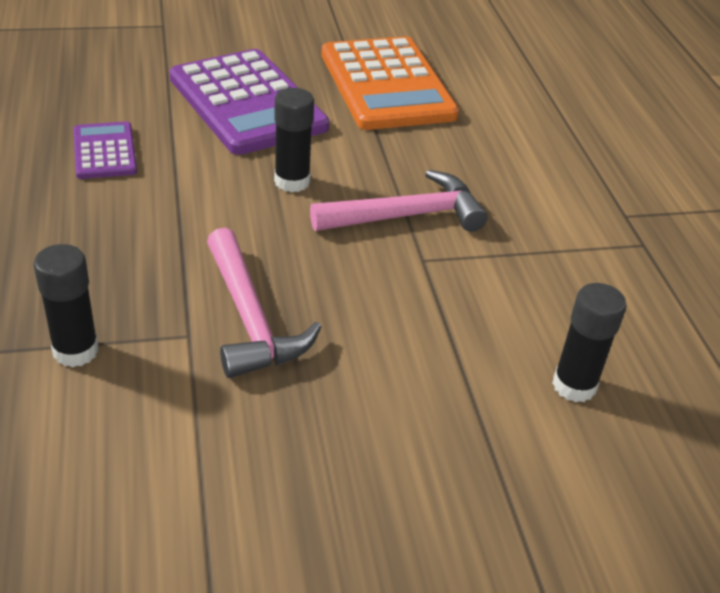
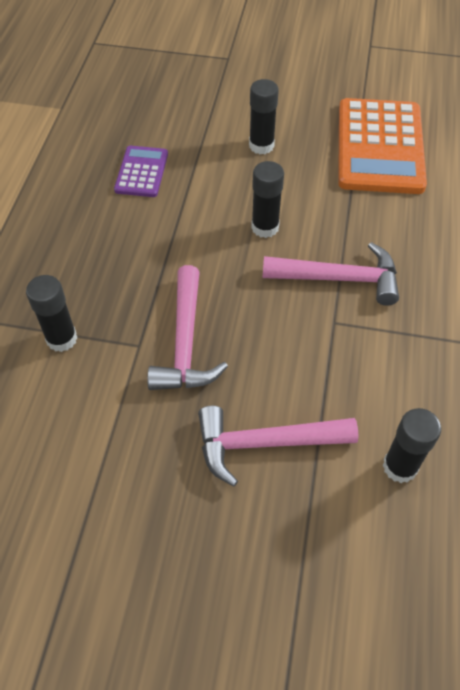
camera: 25 degrees right, 15 degrees up
purple calculator [169,49,329,155] -> black glue stick [249,79,279,154]
none -> pink hammer [198,406,359,486]

